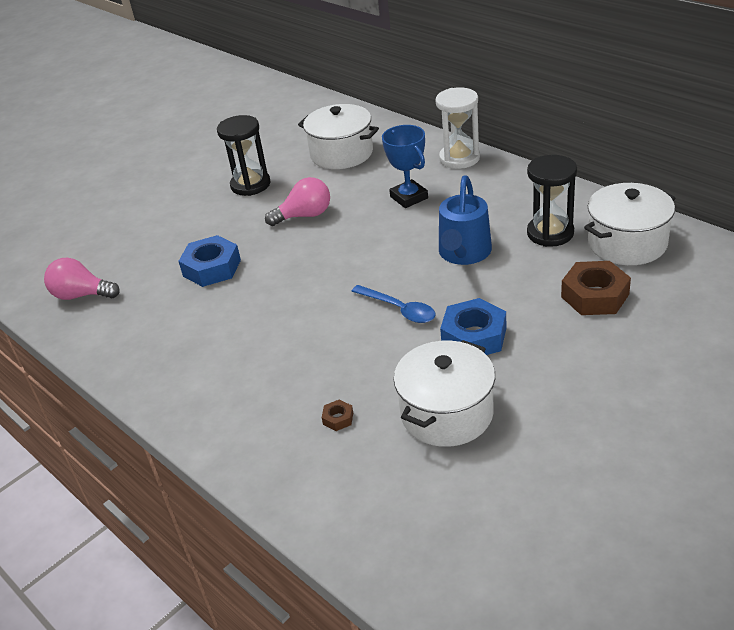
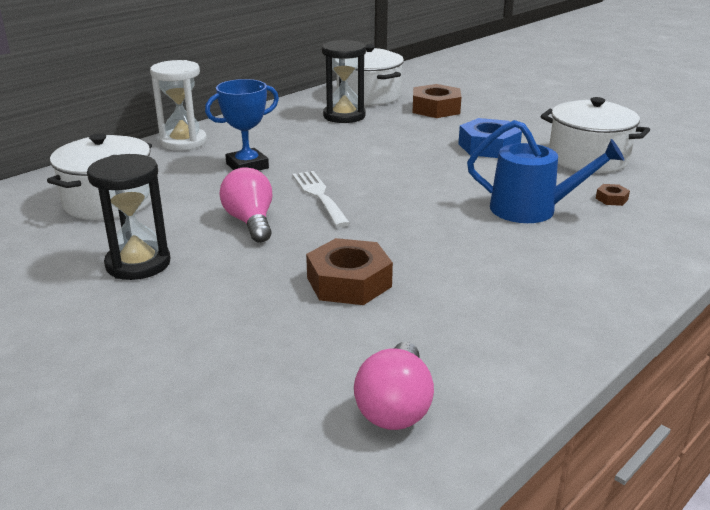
camera: 95 degrees left, 10 degrees down
blue nut [178,235,241,287] -> brown nut [306,238,393,305]
blue spoon [351,285,435,323] -> none
blue watering can [439,175,492,265] -> blue watering can moved to [467,120,624,223]
none -> white fork [292,171,350,227]

